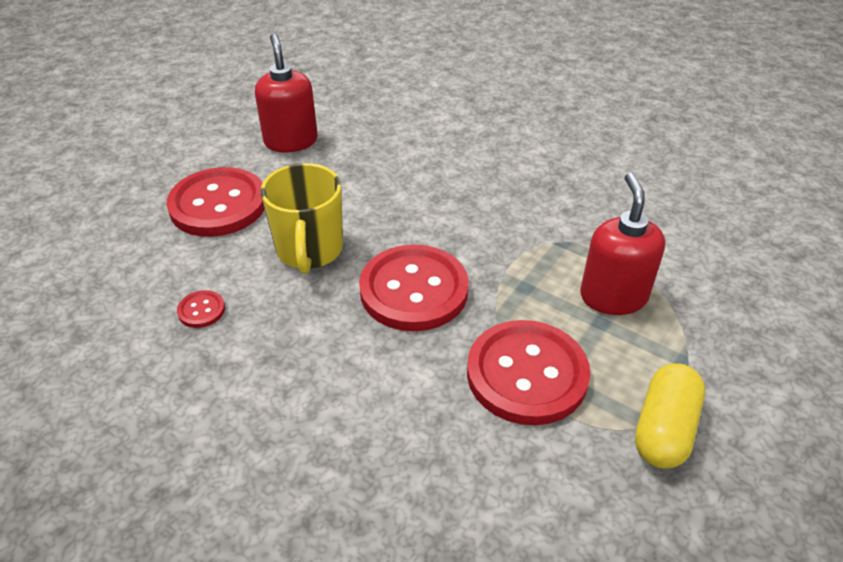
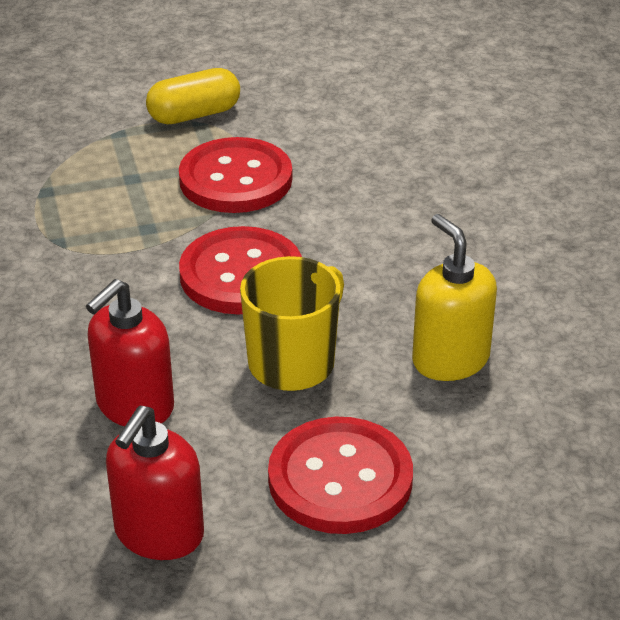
camera: 140 degrees left, 5 degrees down
red button [177,290,225,328] -> yellow soap dispenser [412,214,497,381]
red soap dispenser [580,173,665,315] -> red soap dispenser moved to [86,279,174,426]

